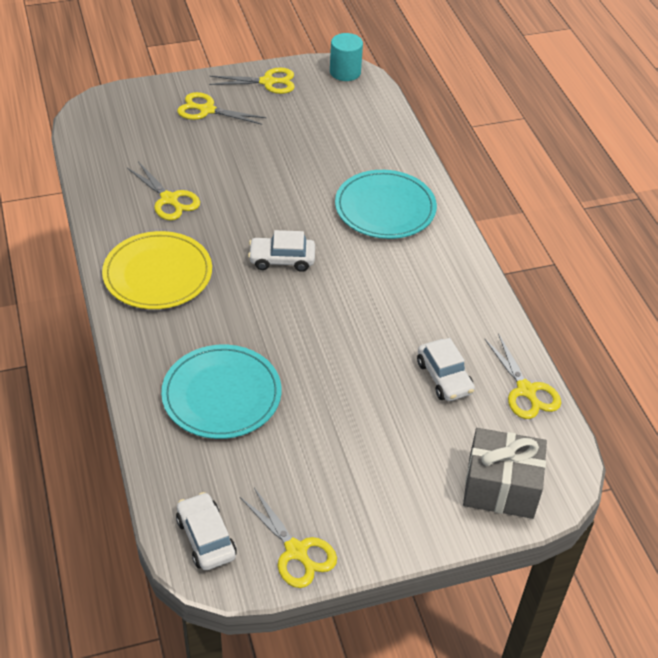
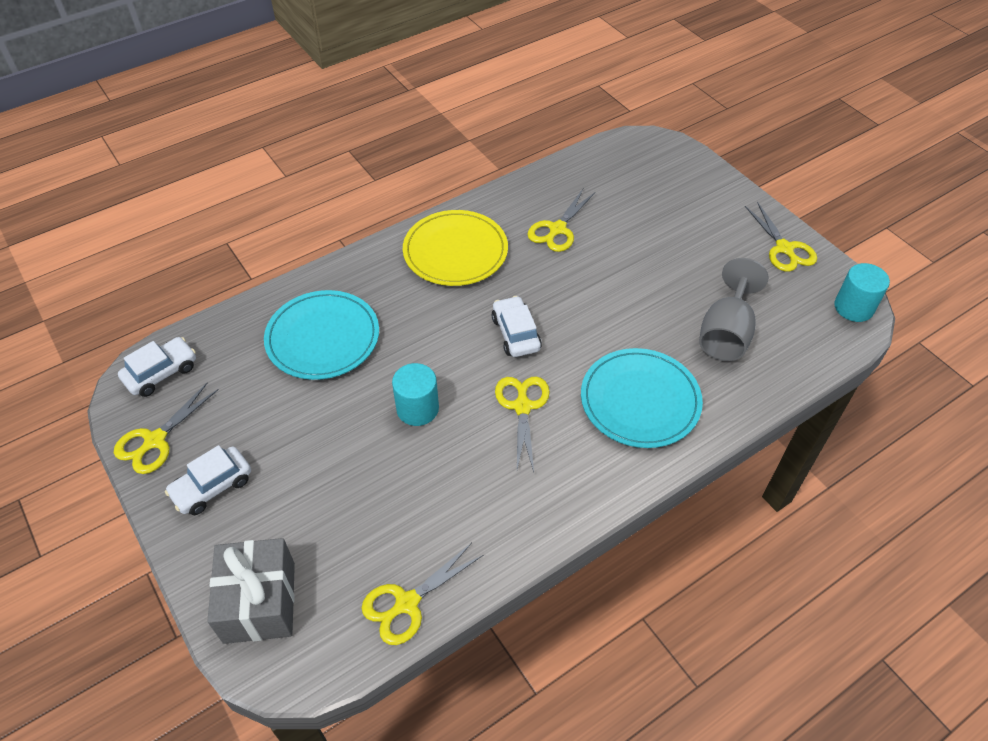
camera: 75 degrees right, 5 degrees up
yellow scissors [177,92,266,125] -> yellow scissors moved to [495,377,550,472]
white car [417,338,475,401] -> white car moved to [165,445,251,515]
none -> turquoise cylinder [392,363,439,426]
none -> grey goblet [699,258,768,361]

